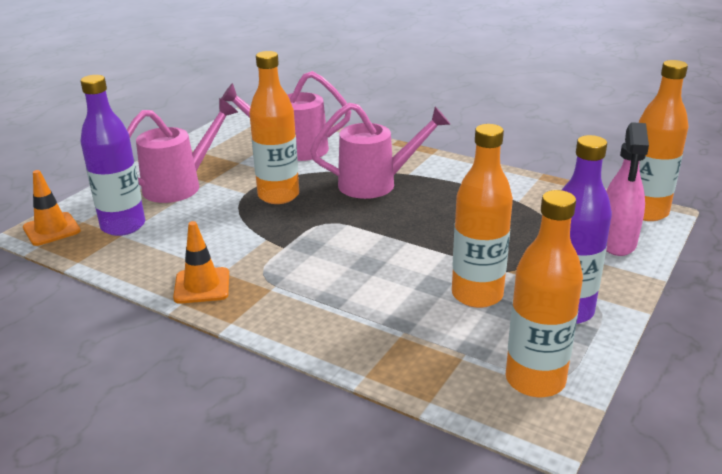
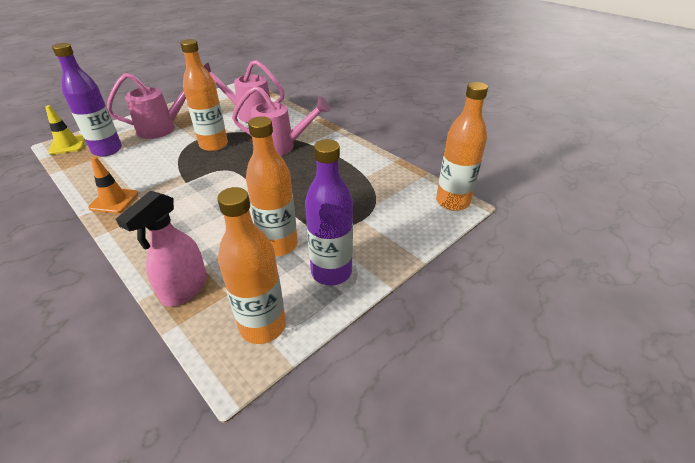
camera: 15 degrees right, 10 degrees up
orange traffic cone [23,170,81,246] -> yellow traffic cone [45,105,85,155]
pink spray bottle [606,122,649,256] -> pink spray bottle moved to [116,191,207,307]

